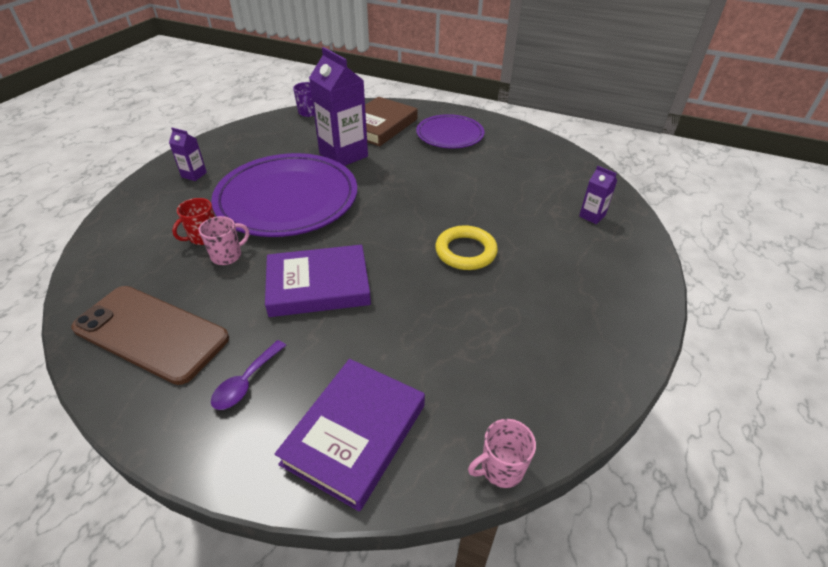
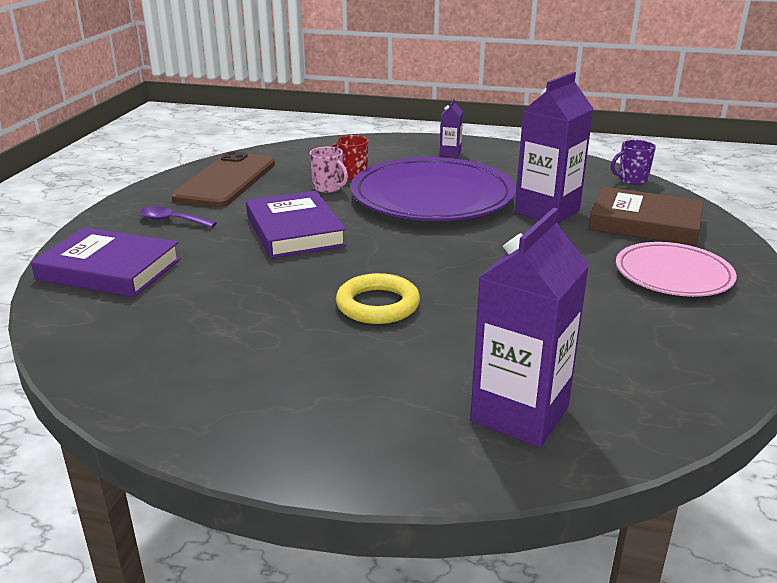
camera: 80 degrees right, 15 degrees down
purple plate [416,114,485,148] -> pink plate [616,242,737,297]
pink mug [468,419,536,488] -> none
purple carton [579,166,617,224] -> purple carton [470,208,589,447], size x2.13

